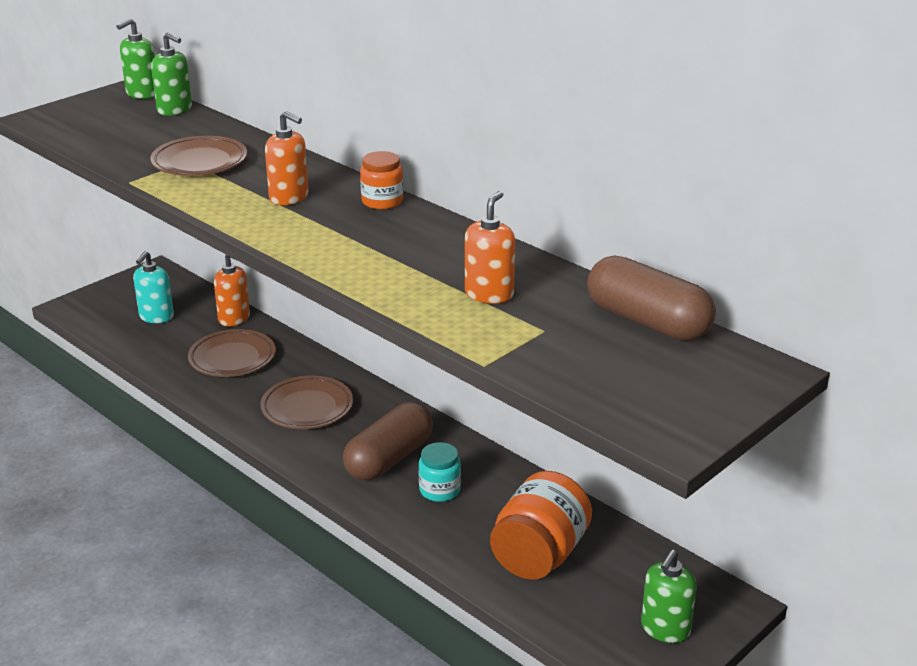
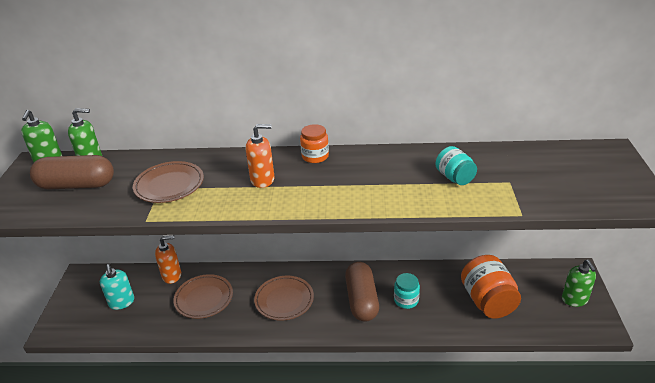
camera: 40 degrees left, 5 degrees up
orange soap dispenser [465,191,515,304] -> turquoise jar [436,146,477,185]
brown capsule [587,256,716,341] -> brown capsule moved to [30,155,114,189]

